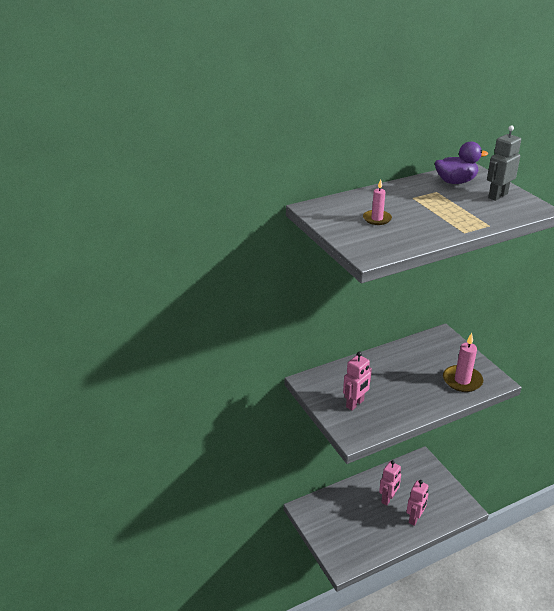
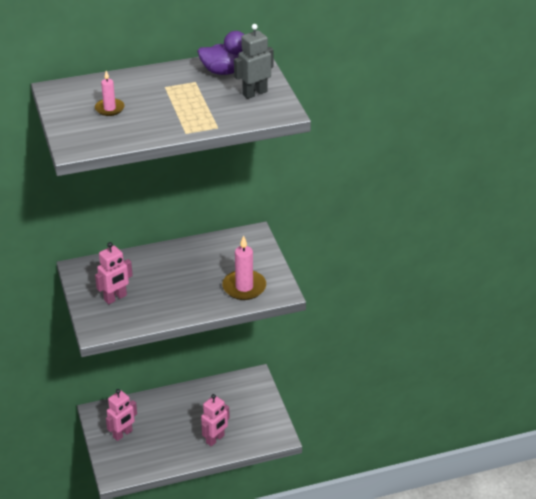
camera: 10 degrees right, 5 degrees up
pink robot [379,460,401,506] -> pink robot moved to [106,389,137,441]

